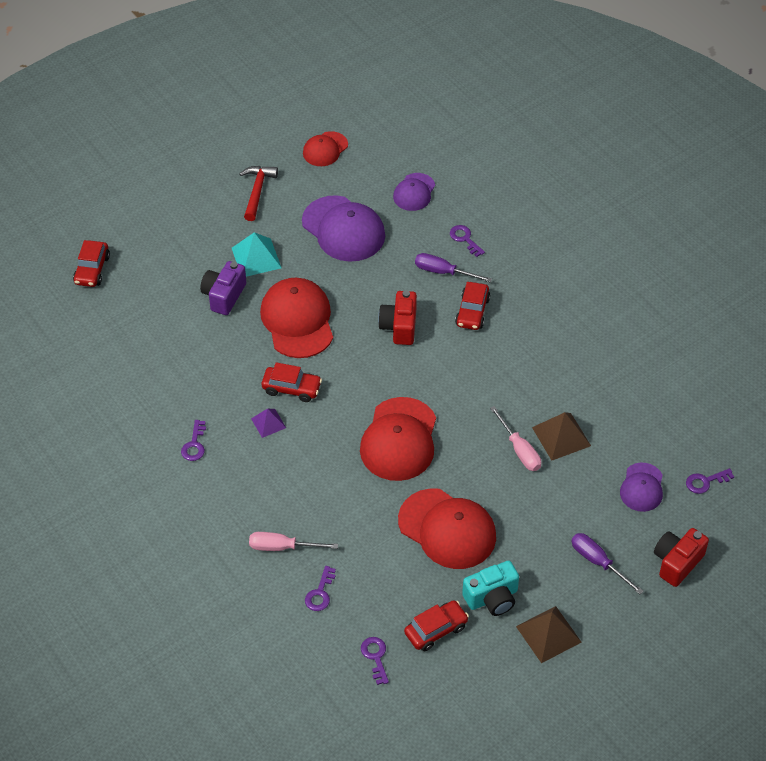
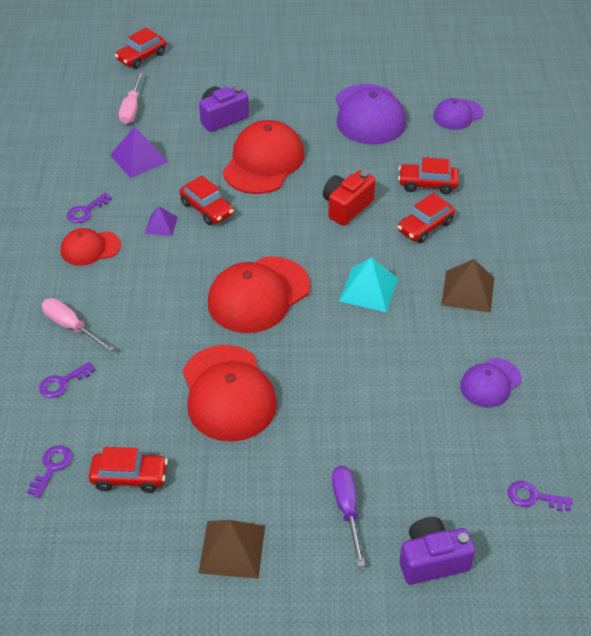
camera: 35 degrees right, 5 degrees down
turquoise pyramid [232,232,282,277] -> turquoise pyramid moved to [339,257,398,312]
red hammer [239,166,278,221] -> none
red cap [303,131,348,166] -> red cap moved to [61,228,121,266]
purple screwdriver [415,253,492,283] -> red car [398,157,458,194]
purple key [450,225,485,257] -> none
turquoise camera [462,561,519,616] -> none
pink screwdriver [490,406,541,471] -> pink screwdriver moved to [119,72,143,124]
brown pyramid [532,412,591,460] -> brown pyramid moved to [441,259,494,313]
purple cap [620,463,663,512] -> purple cap moved to [460,358,522,408]
red camera [654,528,709,587] -> purple camera [399,517,475,585]
none -> purple pyramid [110,126,168,178]

